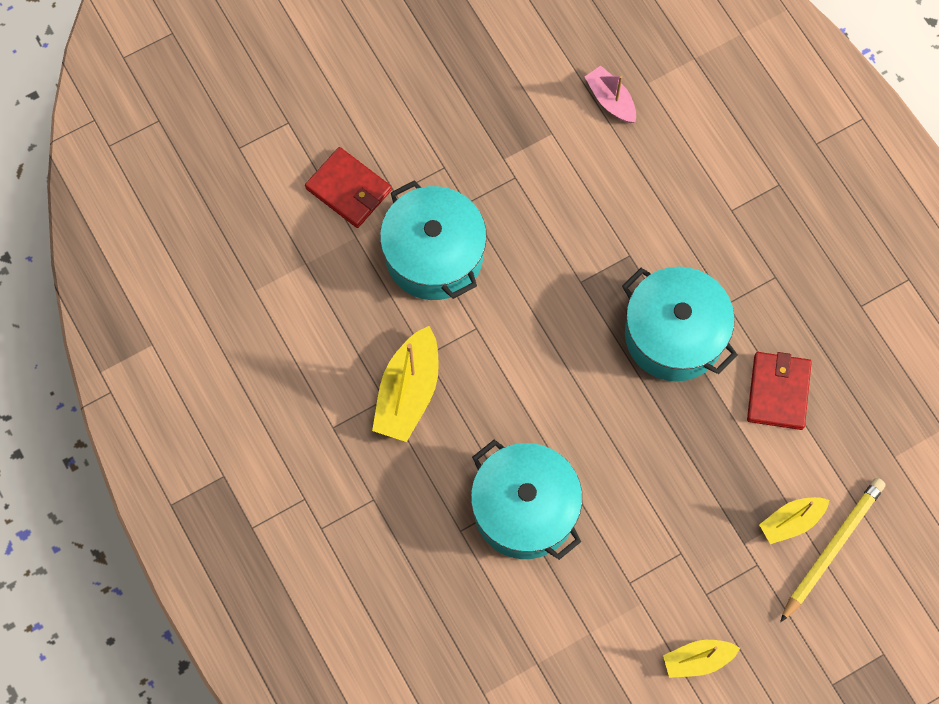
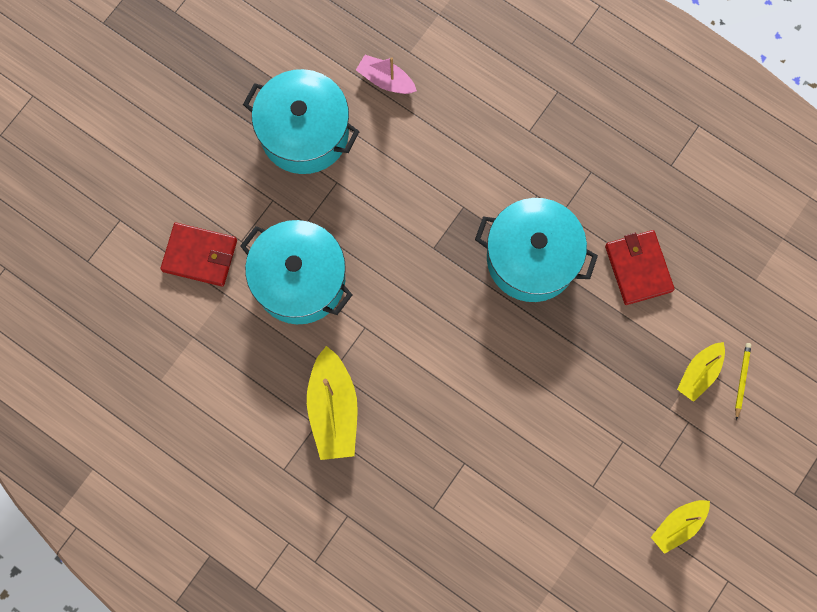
camera: 25 degrees left, 5 degrees up
turquoise pot [471,440,582,560] -> turquoise pot moved to [243,69,360,174]
yellow pencil [780,478,886,623] -> yellow pencil [735,343,751,420], size x0.49

